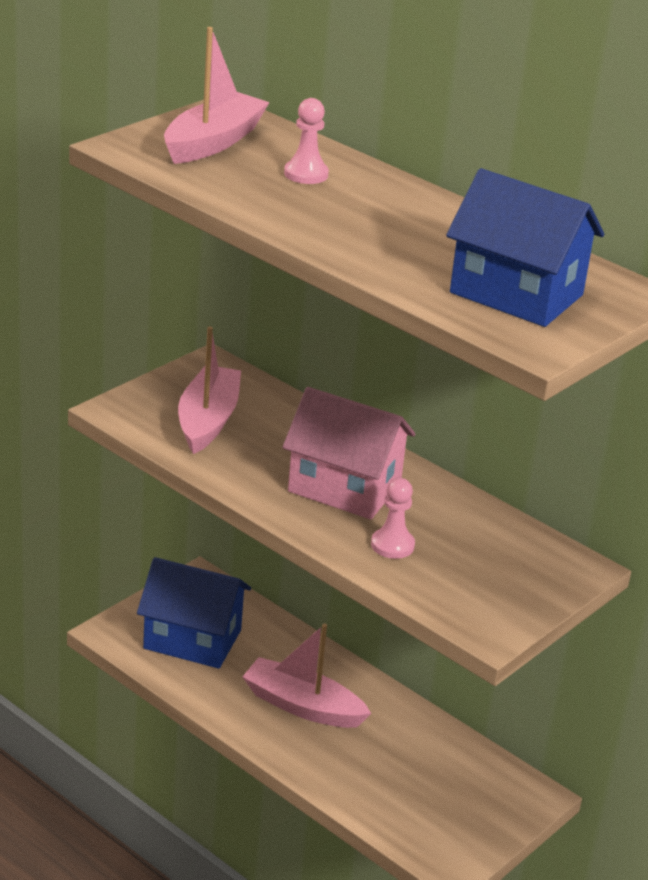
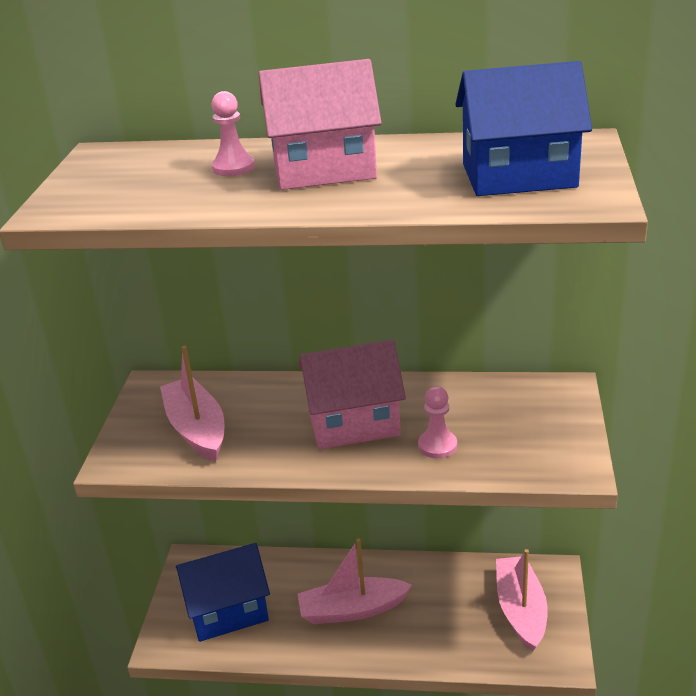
camera: 30 degrees left, 0 degrees up
pink boat [164,27,270,164] -> pink boat moved to [496,549,548,652]
none -> pink house [259,59,382,190]

